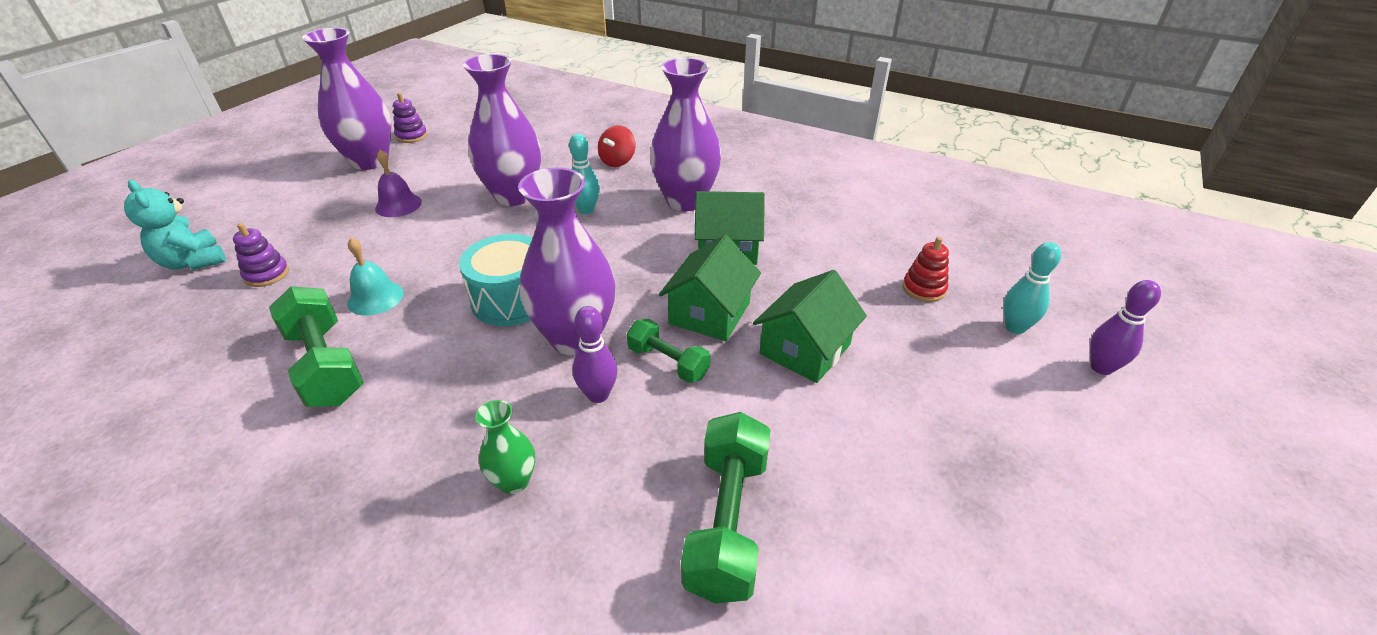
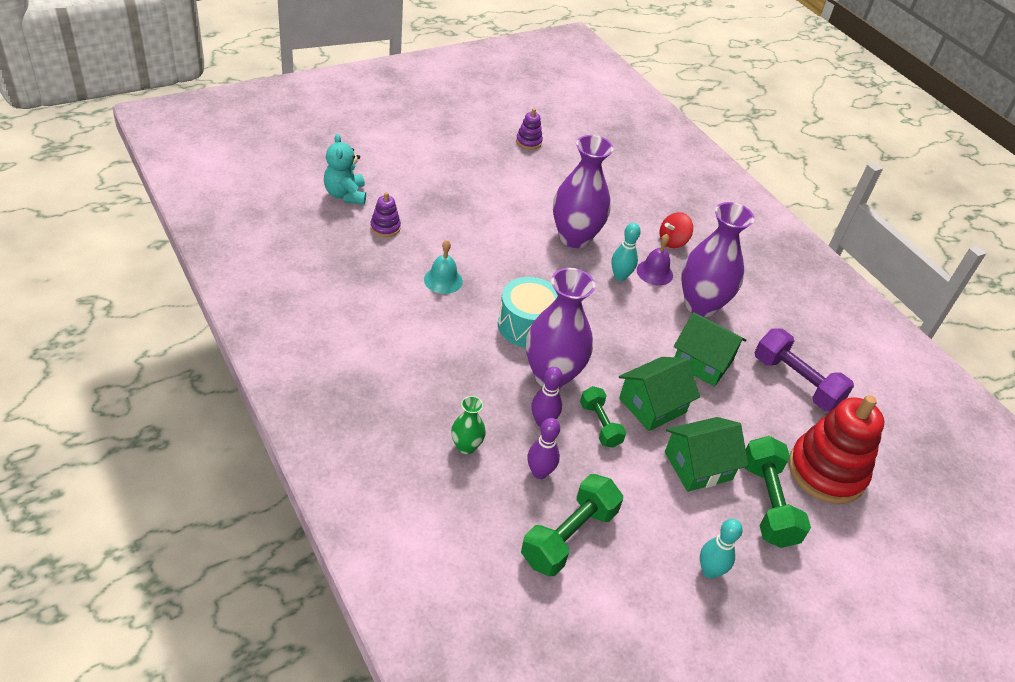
camera: 25 degrees right, 5 degrees up
green dumbbell [269,286,364,407] -> green dumbbell moved to [745,436,811,548]
purple vase [302,28,392,170] -> none
purple bell [375,150,422,217] -> purple bell moved to [637,234,673,286]
red stacking toy [903,237,949,302] -> red stacking toy [789,395,884,504], size x2.21
turquoise bowling pin [1004,242,1061,334] -> turquoise bowling pin moved to [700,519,743,578]
purple bowling pin [1090,280,1161,375] -> purple bowling pin moved to [527,418,560,479]
none -> purple dumbbell [754,329,854,411]

